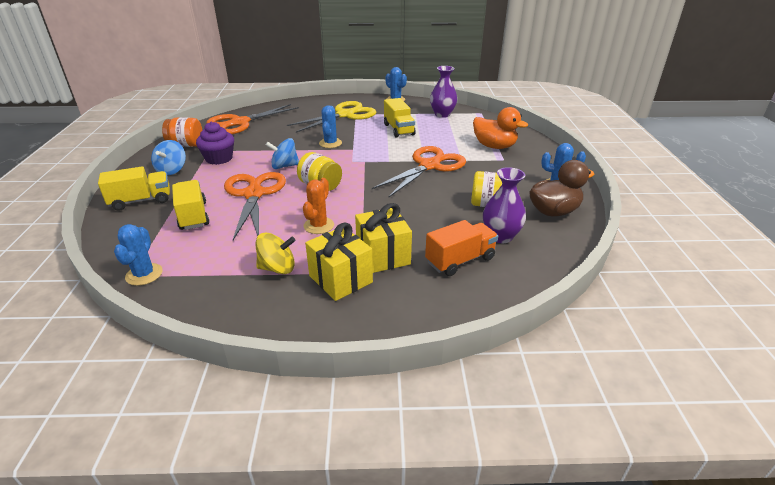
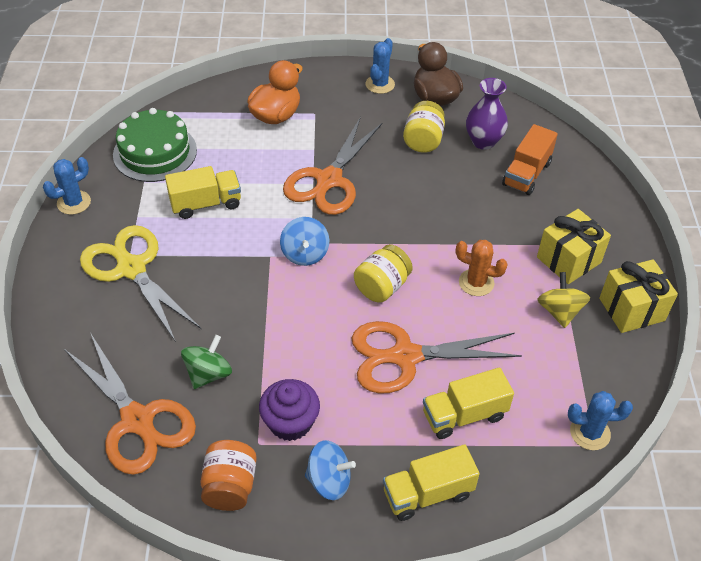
camera: 90 degrees left, 15 degrees up
yellow truck [98,166,170,211] -> yellow truck turned 90 degrees counterclockwise [383,444,480,521]
blue spinning top [266,138,299,169] -> blue spinning top moved to [280,217,329,266]
blue cactus [319,105,342,148] -> none
yellow gift [355,203,412,273] -> yellow gift moved to [599,259,678,333]
orange scissors [372,146,466,198] -> orange scissors turned 105 degrees counterclockwise [283,117,383,215]
orange truck [425,220,498,276] -> orange truck turned 120 degrees counterclockwise [502,124,558,195]
purple vase [430,66,457,118] -> green cake [113,108,197,182]
none -> green spinning top [181,335,232,389]

